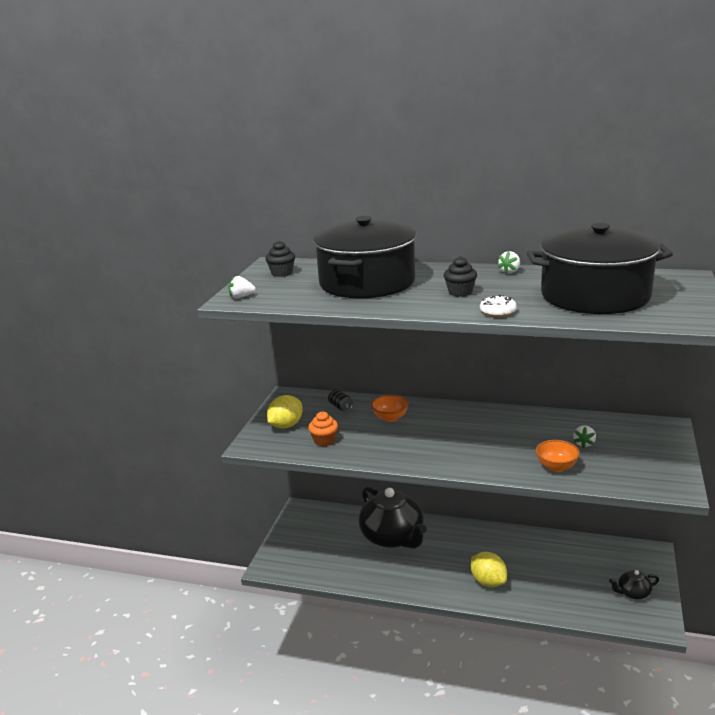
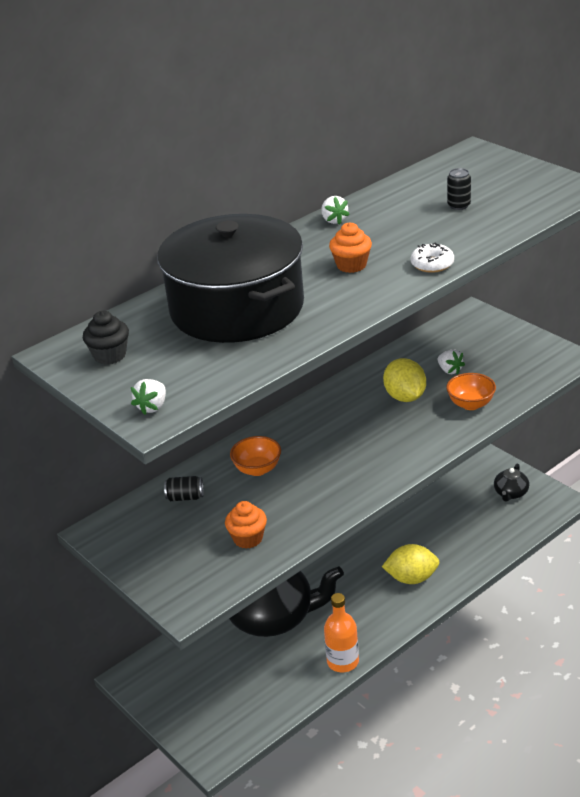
camera: 55 degrees left, 10 degrees up
yellow lemon [267,395,303,429] -> yellow lemon moved to [383,358,426,402]
black cupcake [444,256,477,297] -> orange cupcake [329,222,372,273]
black pot [527,223,673,314] -> black can [447,168,471,210]
none -> orange bottle [324,593,359,672]

